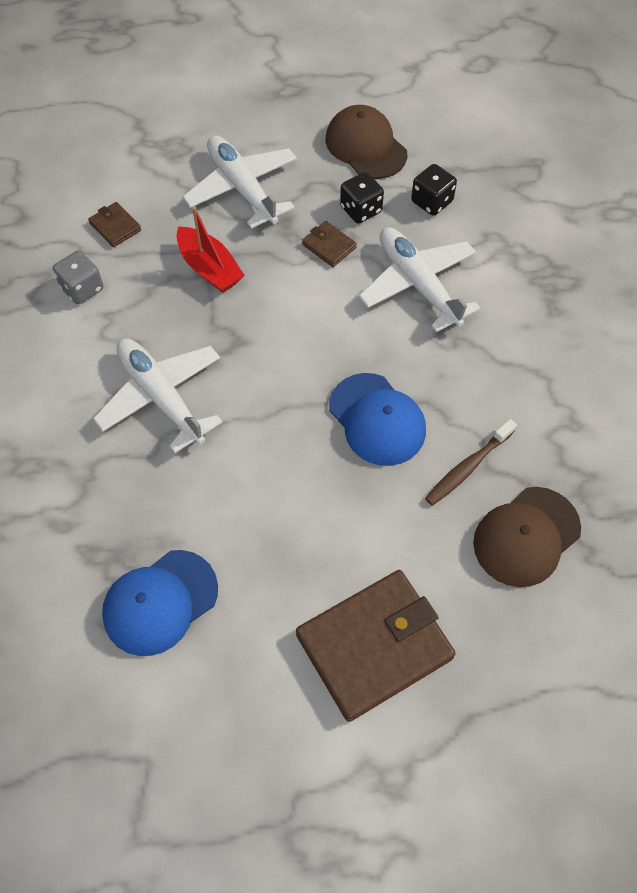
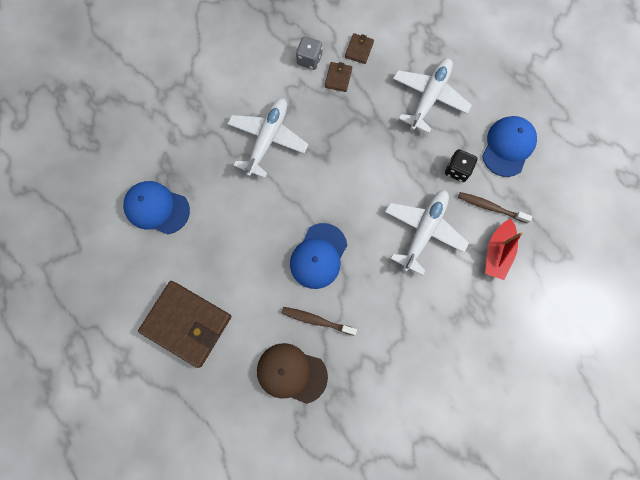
camera: 60 degrees right, 15 degrees up
red boat [176,206,244,293] -> red boat moved to [485,219,523,280]
brown wallet [302,221,357,267] -> brown wallet moved to [325,62,352,92]
brown cap [325,105,407,179] -> blue cap [482,116,537,177]
black dice [411,164,457,216] -> brown toothbrush [458,192,533,223]

